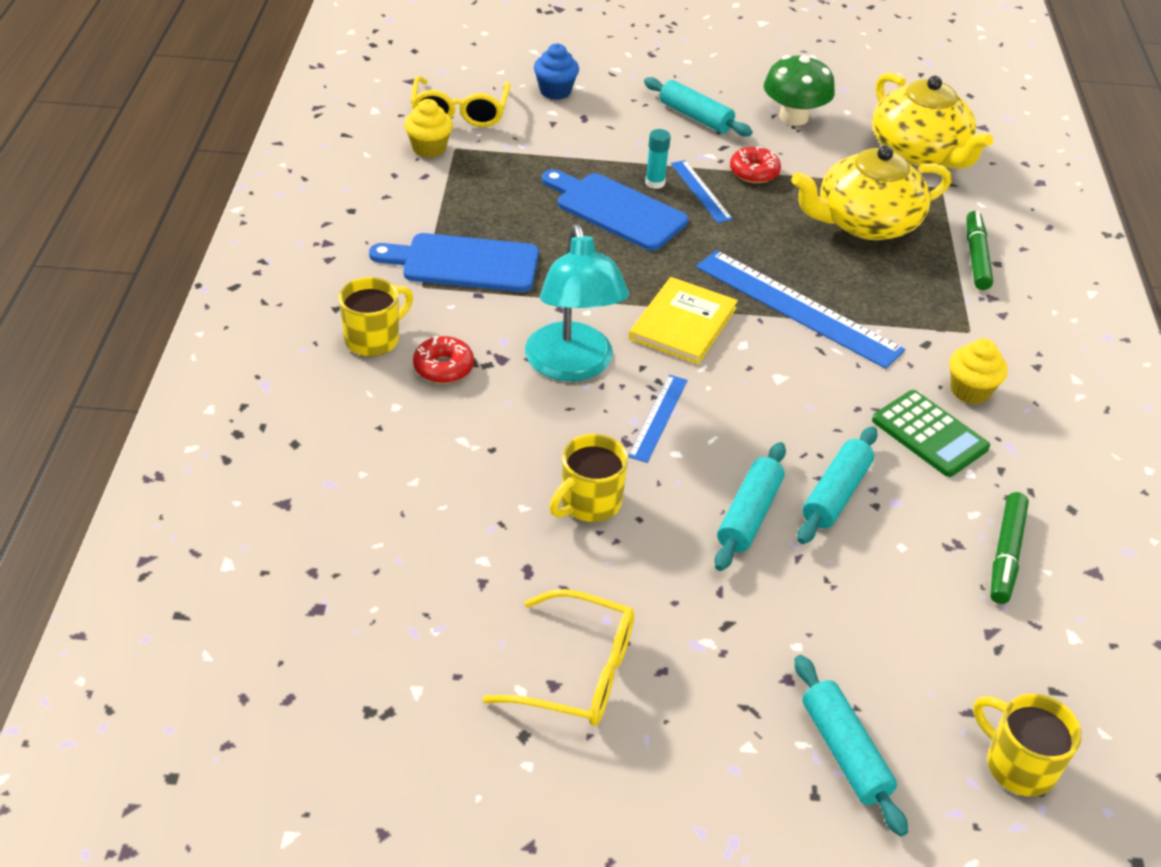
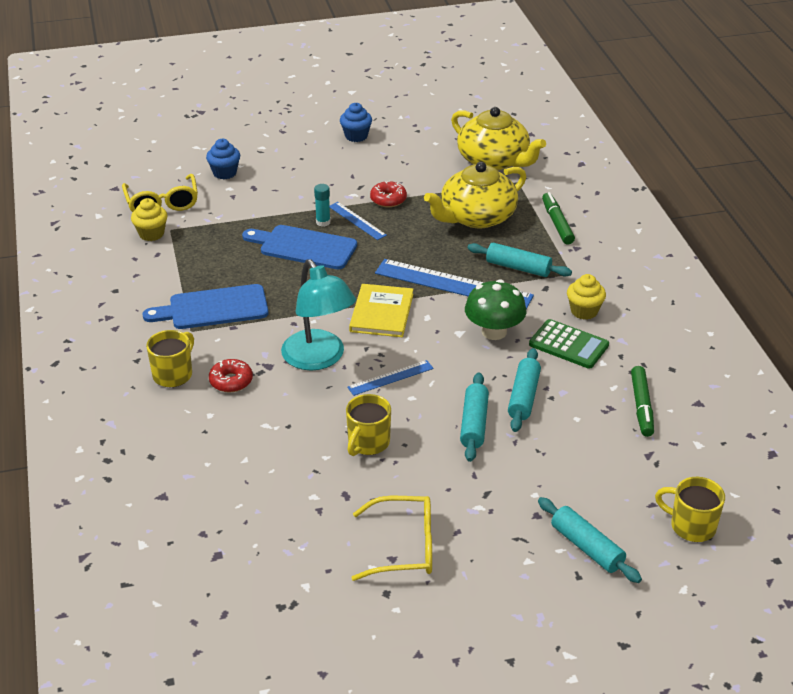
camera: 15 degrees left, 5 degrees down
blue ruler [628,375,688,463] -> blue ruler turned 60 degrees clockwise [347,360,434,396]
turquoise rolling pin [644,77,753,137] -> turquoise rolling pin moved to [467,243,572,277]
green mushroom [764,55,835,126] -> green mushroom moved to [465,279,526,340]
none -> blue cupcake [340,103,372,142]

